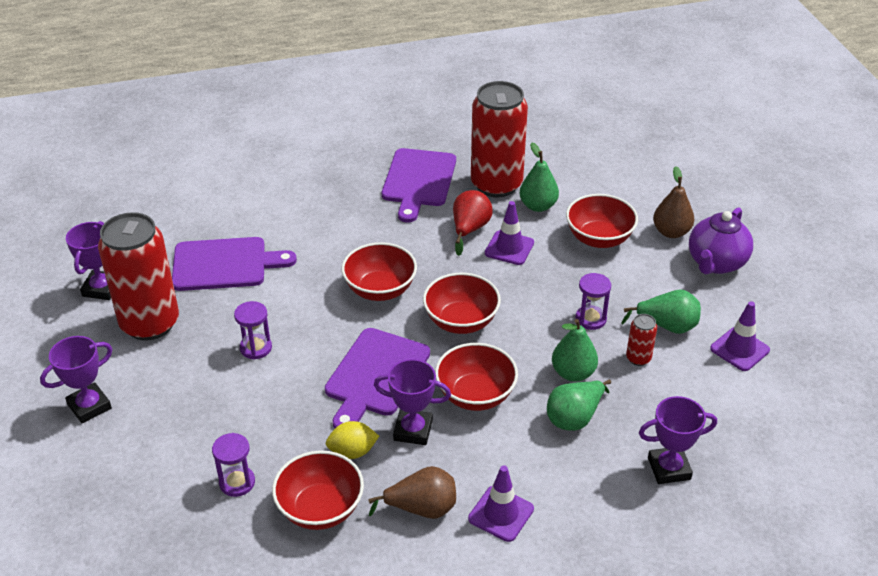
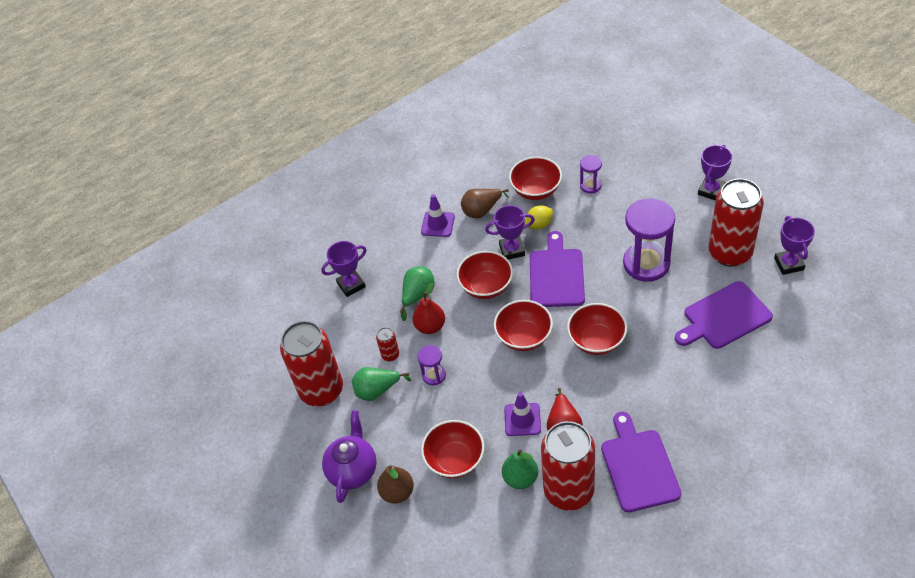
camera: 165 degrees right, 10 degrees up
purple hourglass [234,301,272,360] -> purple hourglass [623,198,675,282], size x2.04
green pear [552,319,598,382] -> red pear [413,282,445,334]
purple traffic cone [710,301,770,371] -> red can [280,321,343,406]

